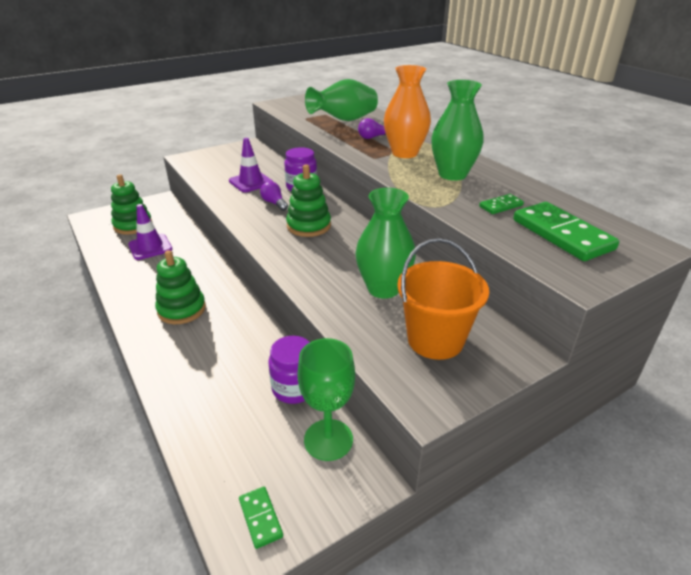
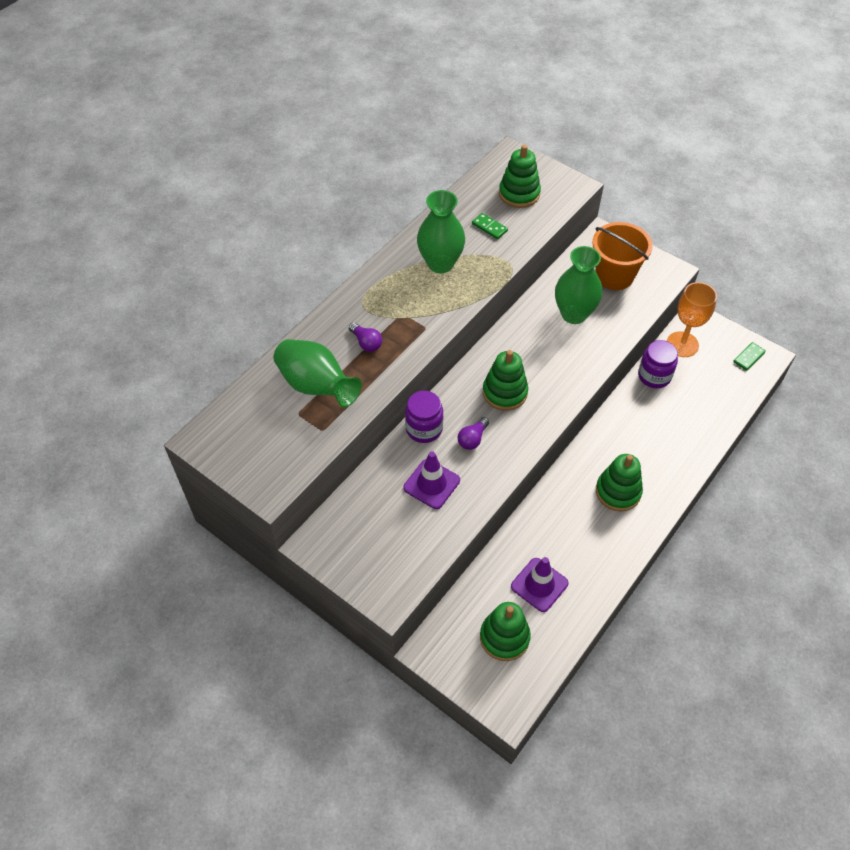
camera: 110 degrees left, 20 degrees up
green goblet [297,338,355,461] -> orange goblet [667,282,717,357]
orange vase [384,65,431,158] -> none
green domino [513,202,619,261] -> green stacking toy [499,145,541,208]

